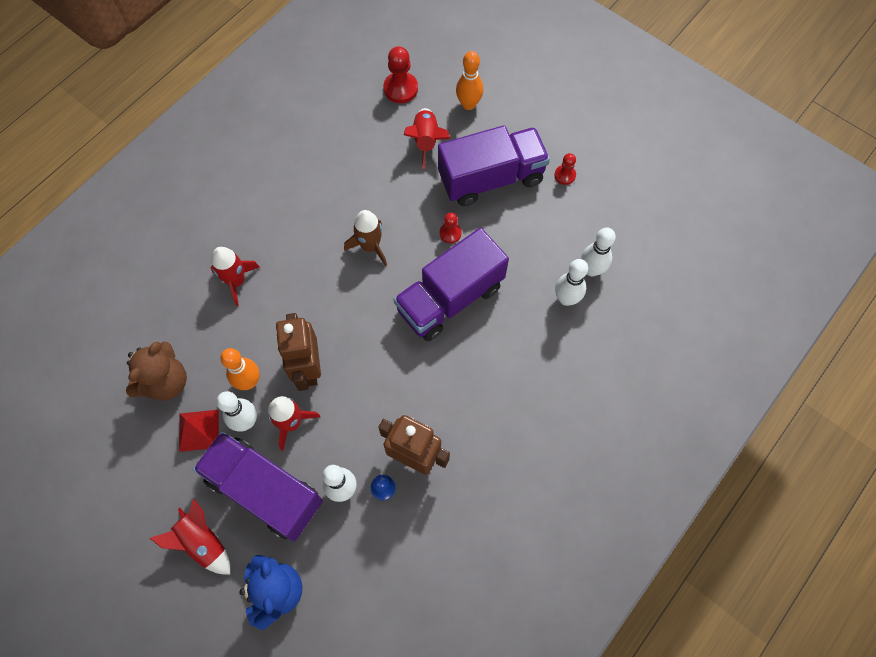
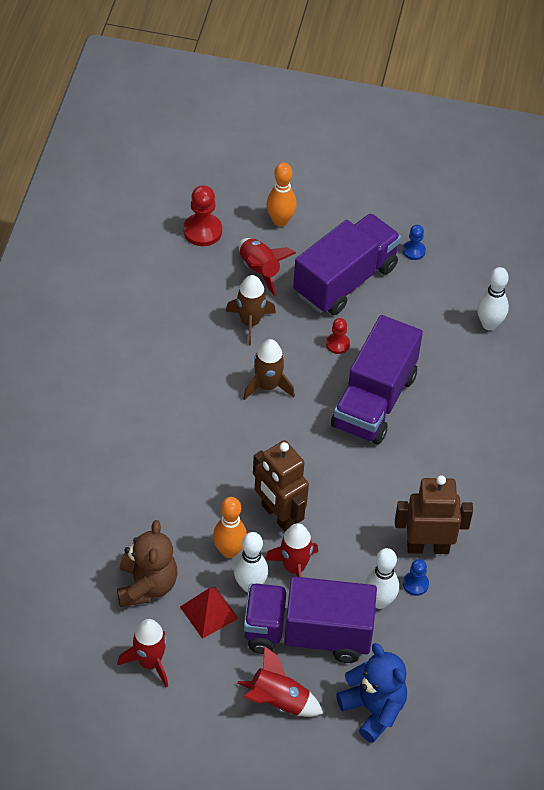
camera: 30 degrees left, 15 degrees down
red rocket [210,247,260,306] -> red rocket moved to [118,619,168,687]
red pawn [554,153,576,185] -> blue pawn [403,225,426,260]
white bowling pin [555,259,588,306] -> none
none -> brown rocket [226,275,276,345]

